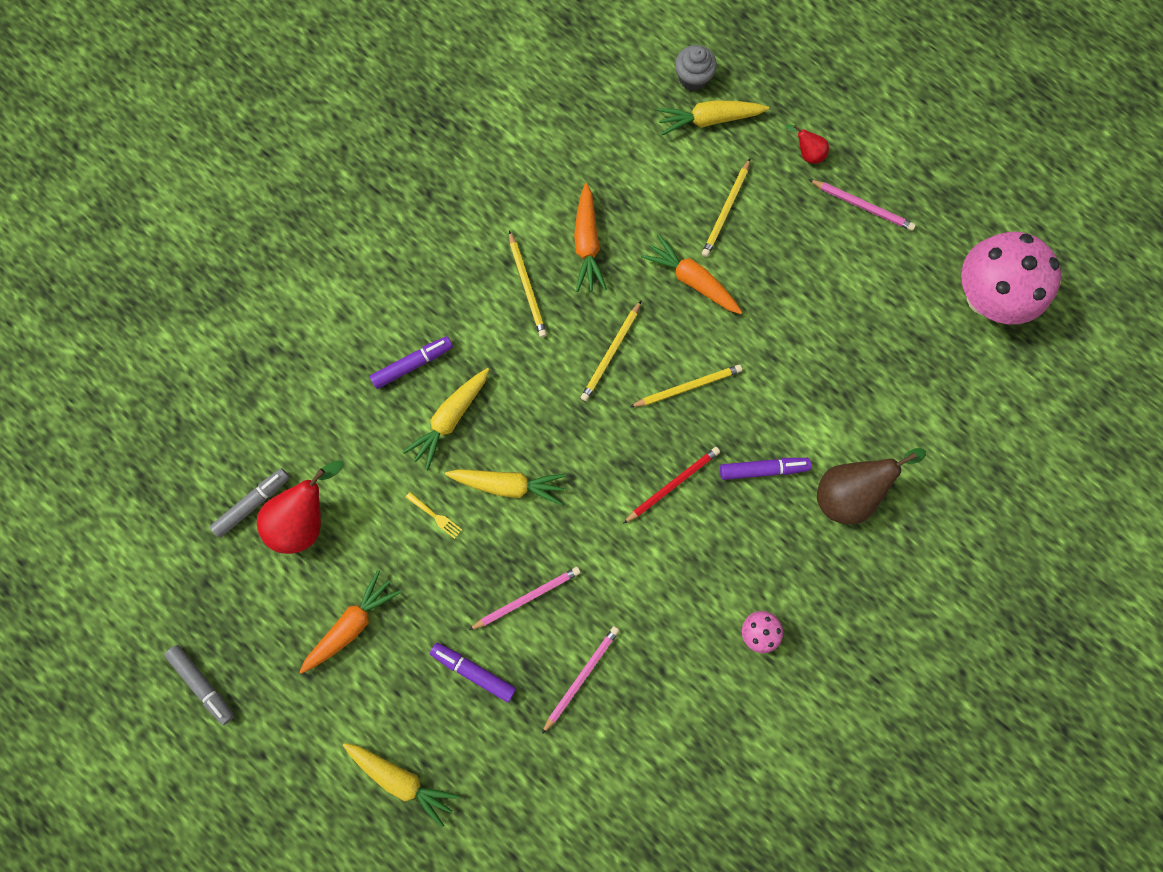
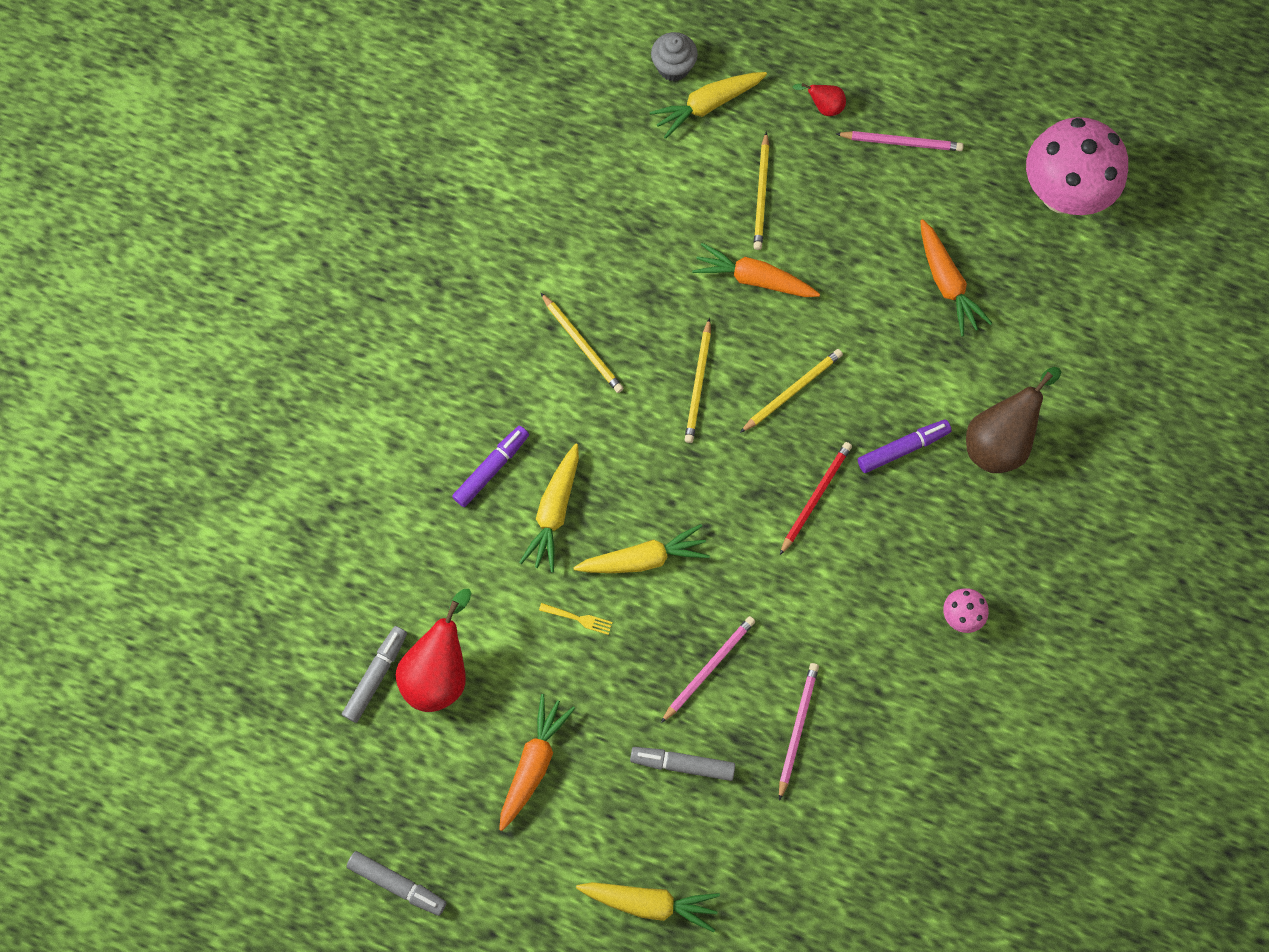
camera: 20 degrees left, 5 degrees down
purple marker [430,643,516,703] -> grey marker [630,747,735,781]
orange carrot [574,183,607,292] -> orange carrot moved to [920,219,992,336]

